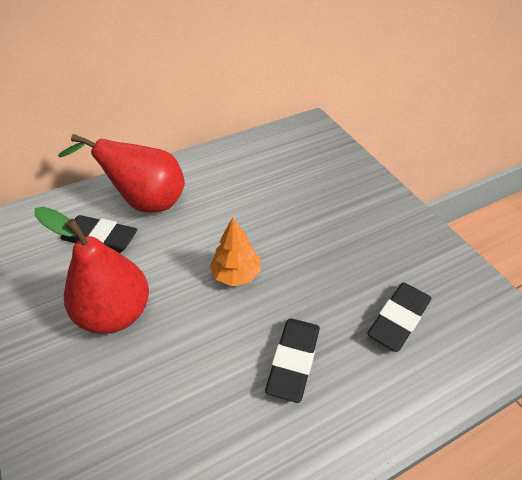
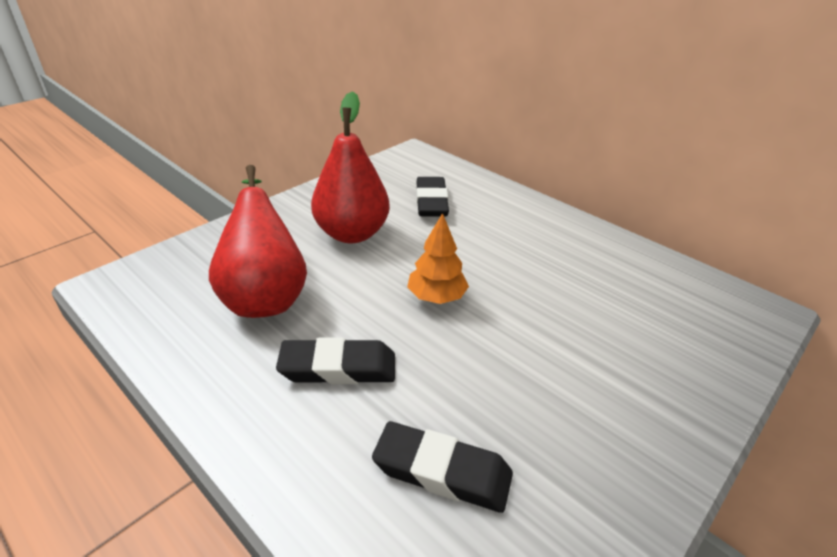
camera: 70 degrees right, 10 degrees down
red pear [58,134,185,213] -> red pear moved to [209,165,307,318]

